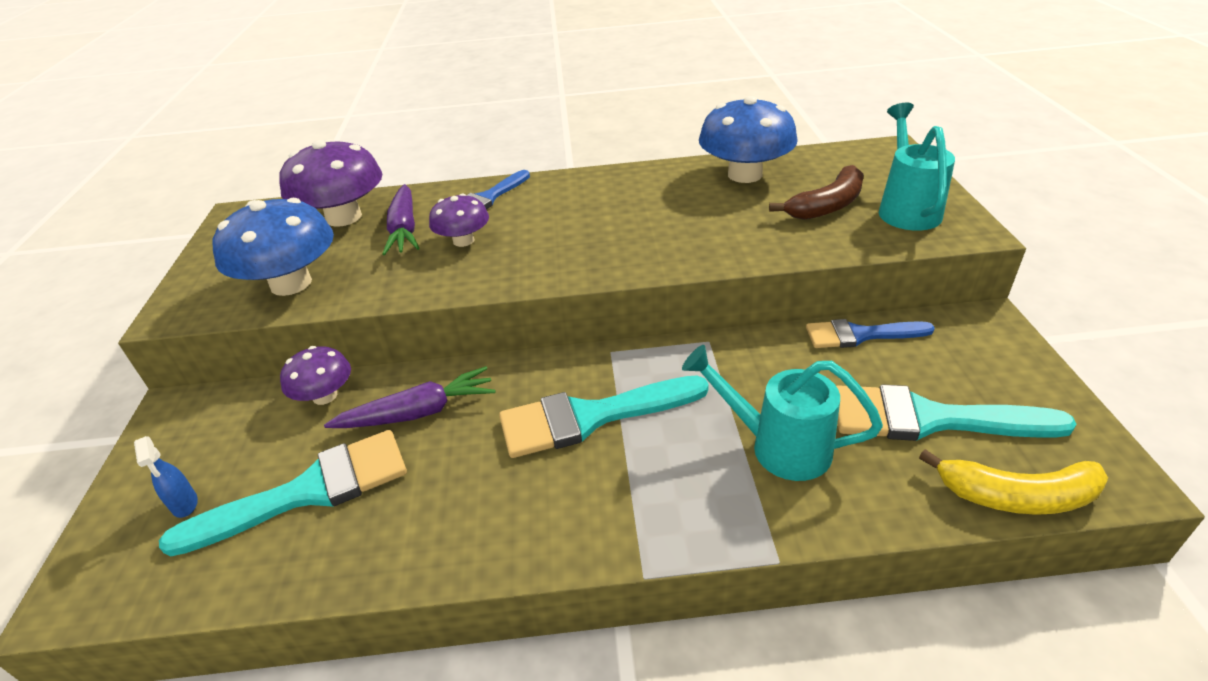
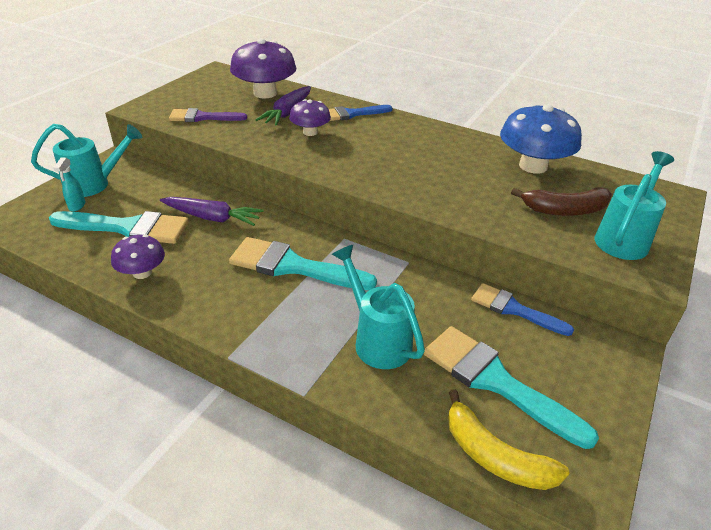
camera: 30 degrees right, 0 degrees up
blue spray bottle [134,436,198,518] -> turquoise spray bottle [54,157,85,212]
blue mushroom [212,198,334,296] -> purple brush [169,108,247,122]
purple mushroom [280,346,351,405] -> purple mushroom moved to [111,235,165,279]
none -> turquoise watering can [31,124,142,197]

